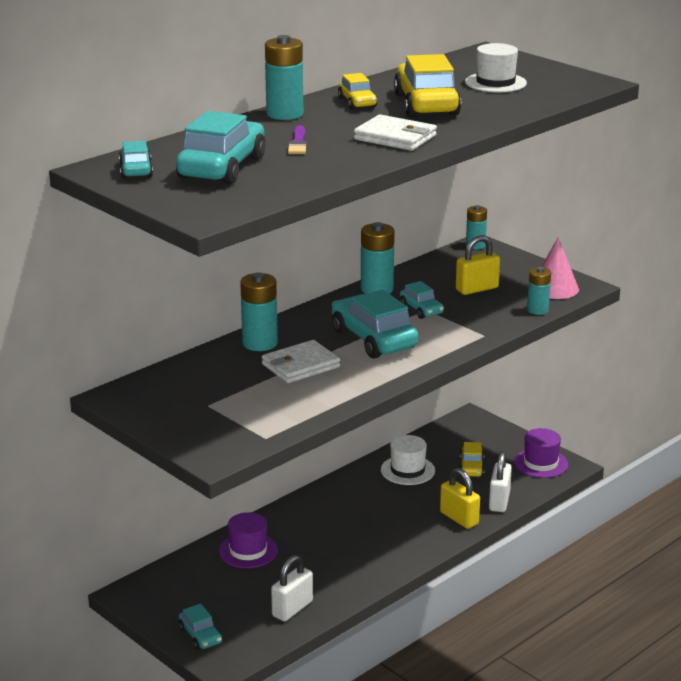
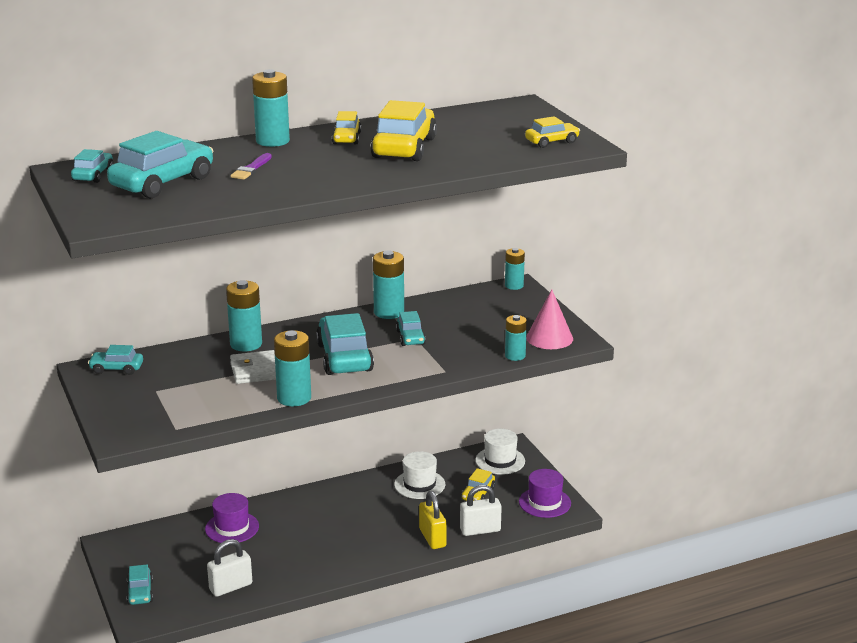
camera: 20 degrees right, 0 degrees up
white wallet [354,115,437,151] -> none
yellow padlock [456,235,500,295] -> none
white hat [465,43,527,92] -> white hat moved to [475,429,525,475]
white padlock [489,451,512,512] -> white padlock turned 45 degrees clockwise [460,485,502,536]
none -> turquoise car [88,345,143,375]
none -> turquoise battery [274,330,311,406]
none -> yellow car [525,116,580,148]

